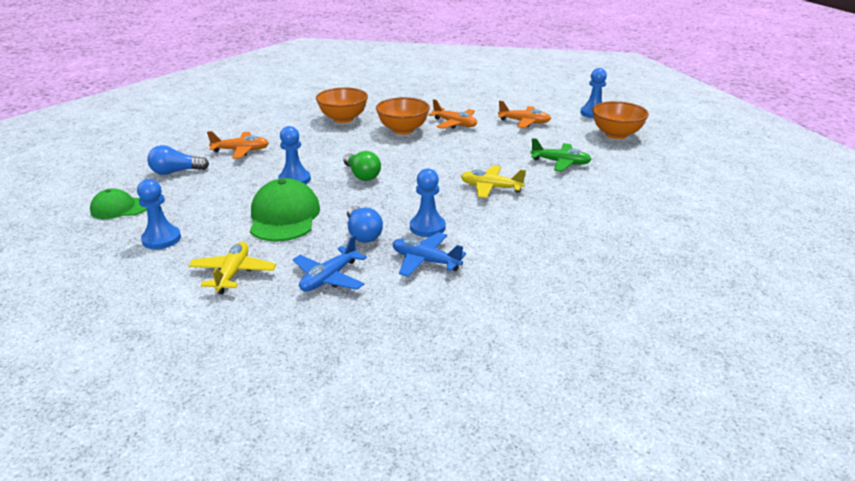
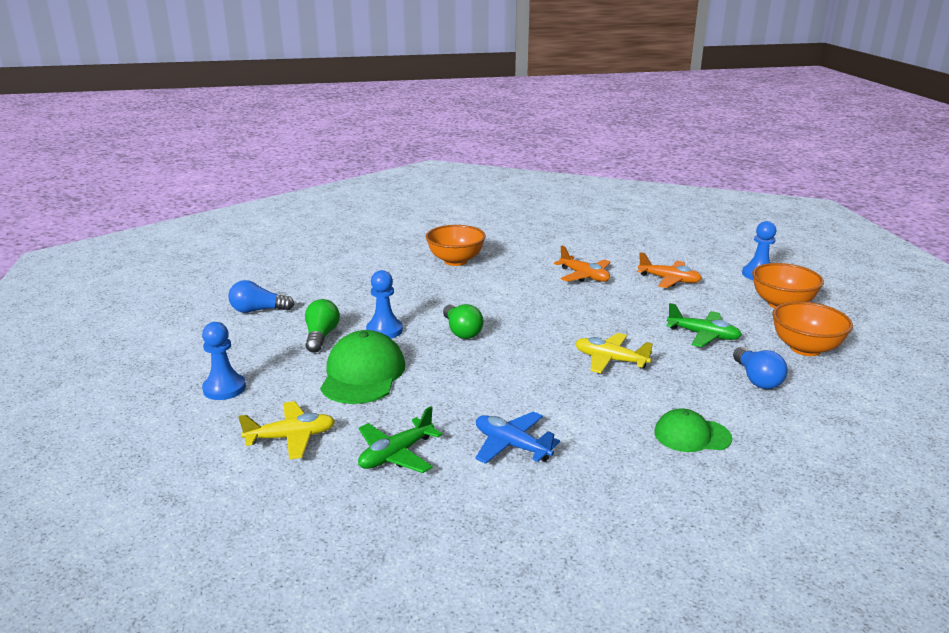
camera: 10 degrees right, 5 degrees down
green cap [90,188,147,219] -> green cap moved to [654,408,732,452]
yellow plane [189,242,276,294] -> yellow plane turned 60 degrees clockwise [238,401,335,460]
orange plane [207,131,269,159] -> none
blue plane [293,235,367,292] -> green plane [358,406,442,473]
blue light bulb [347,206,383,243] -> blue light bulb moved to [733,347,787,389]
orange bowl [376,97,430,135] -> orange bowl moved to [772,302,853,356]
blue pawn [410,168,446,237] -> none
none -> green light bulb [305,299,340,353]

